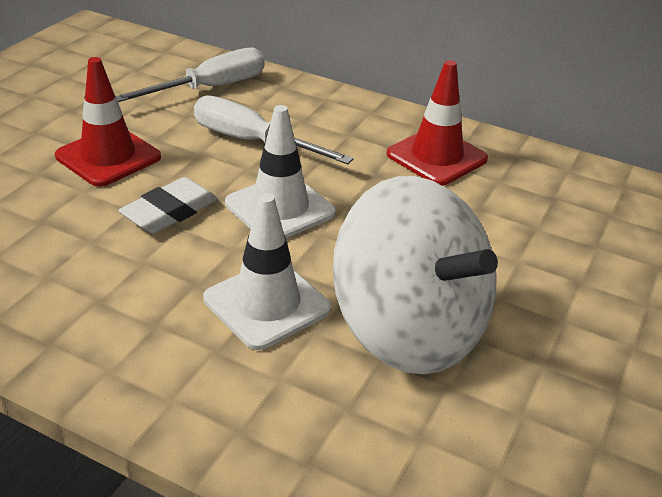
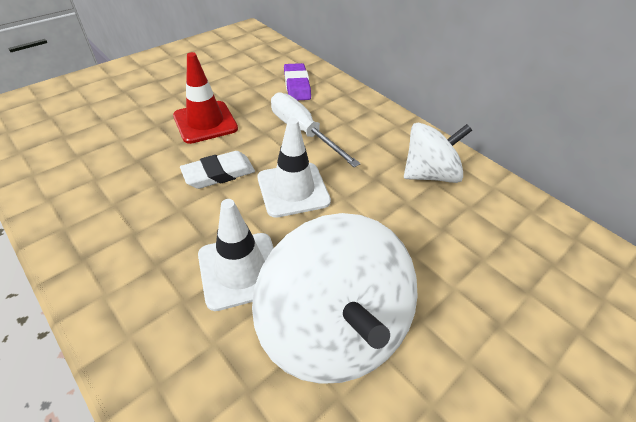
camera: 20 degrees right, 10 degrees up
white screwdriver [116,48,265,102] -> purple eraser [284,63,311,100]
red traffic cone [387,60,488,185] -> white spinning top [404,123,472,183]

